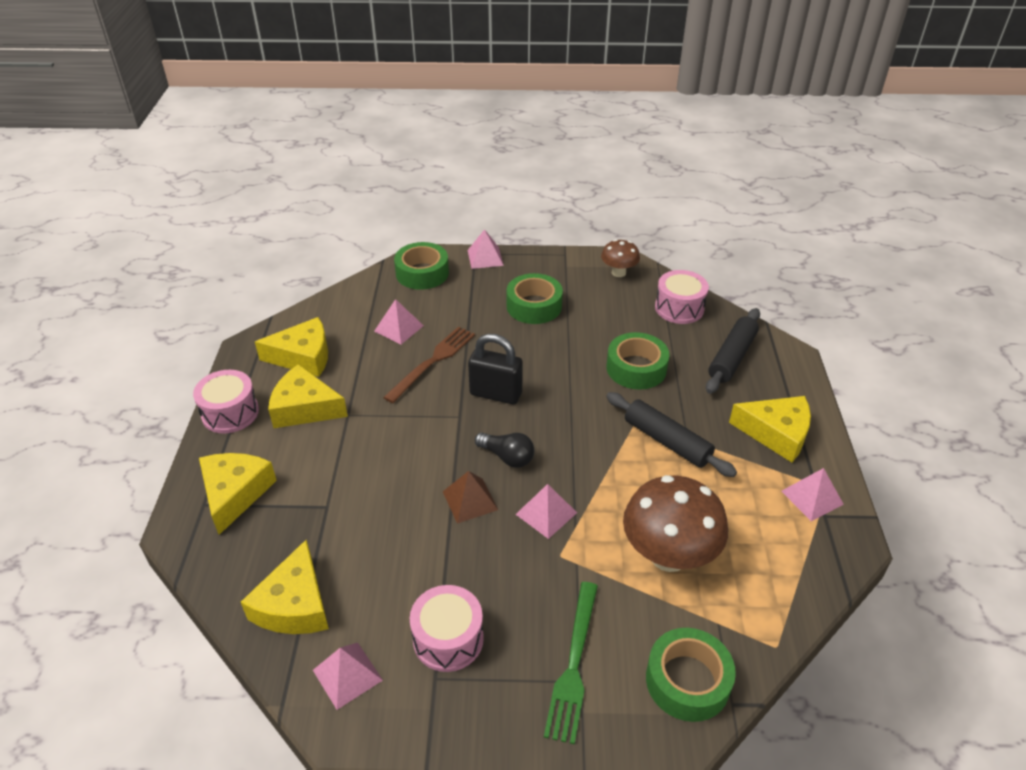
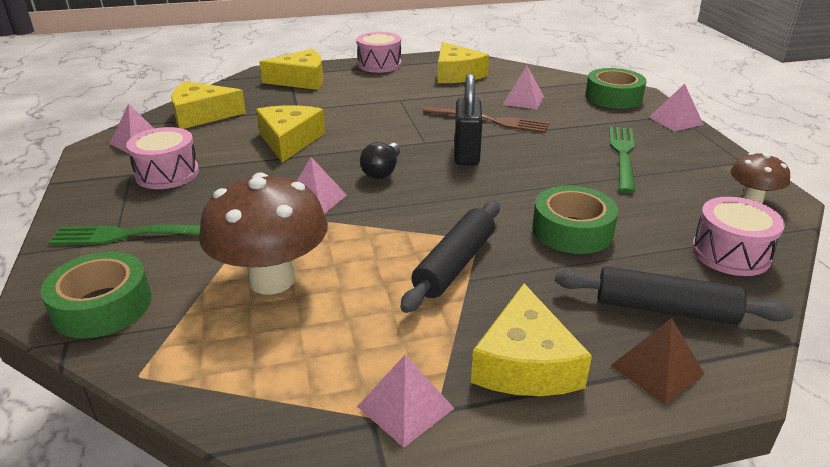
camera: 75 degrees right, 10 degrees down
yellow cheese [268,364,348,428] -> yellow cheese moved to [256,105,325,163]
brown pyramid [443,471,498,524] -> brown pyramid moved to [610,318,705,405]
green tape [507,273,563,324] -> green fork [609,127,635,193]

